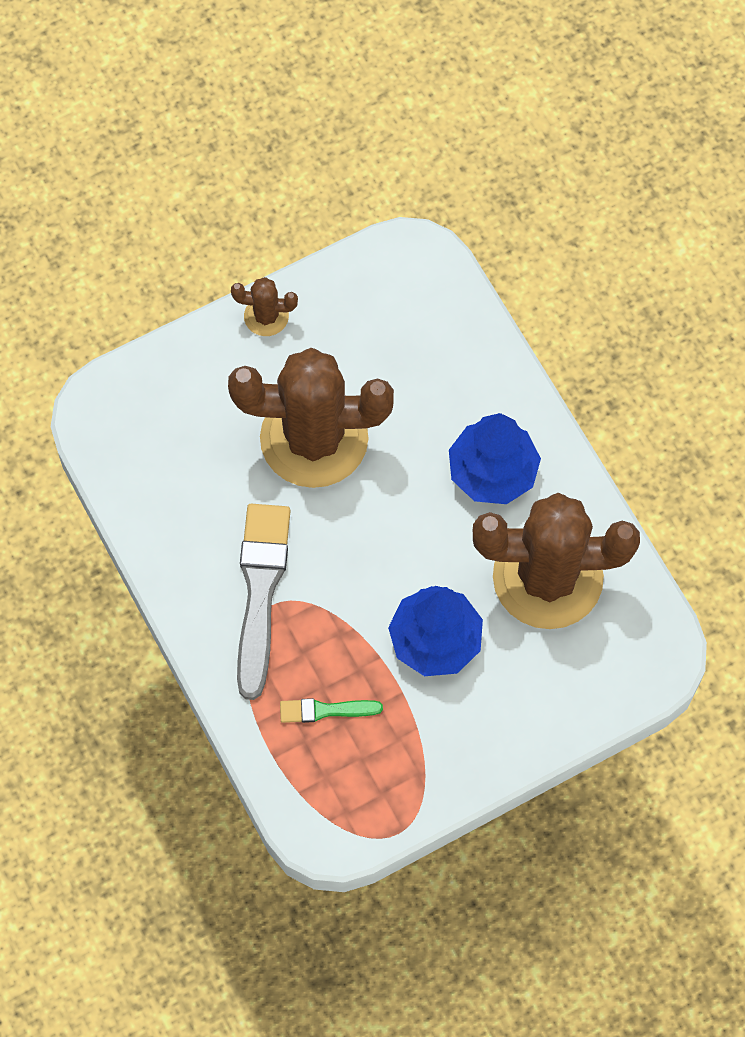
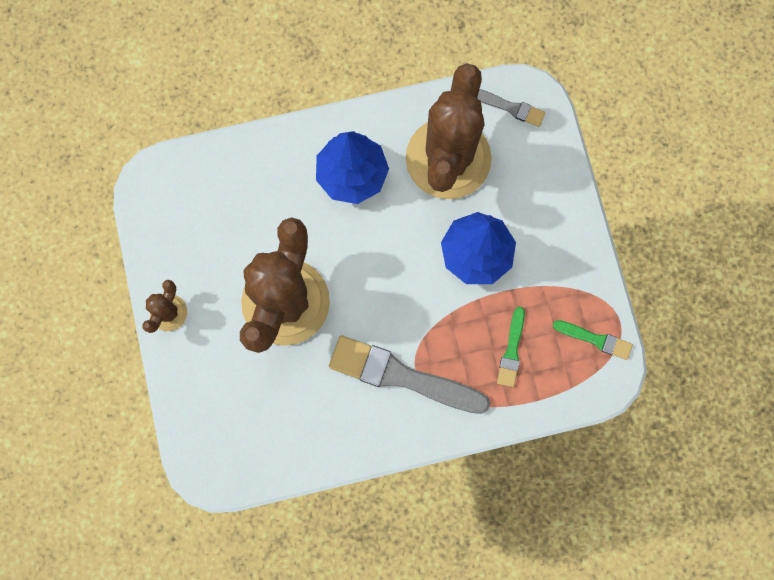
camera: 75 degrees left, 10 degrees up
none -> grey brush [477,89,545,127]
none -> green brush [553,320,633,360]

